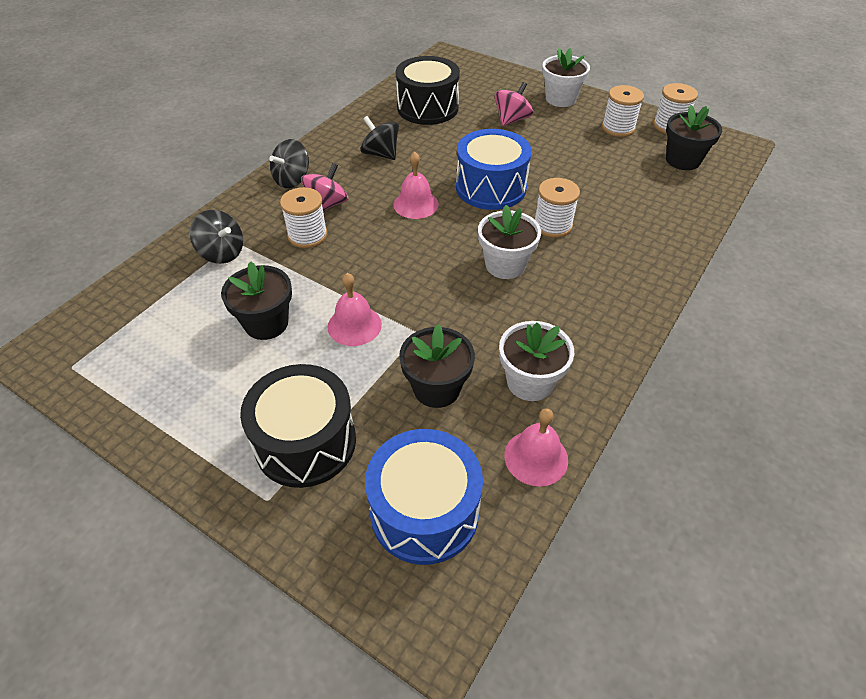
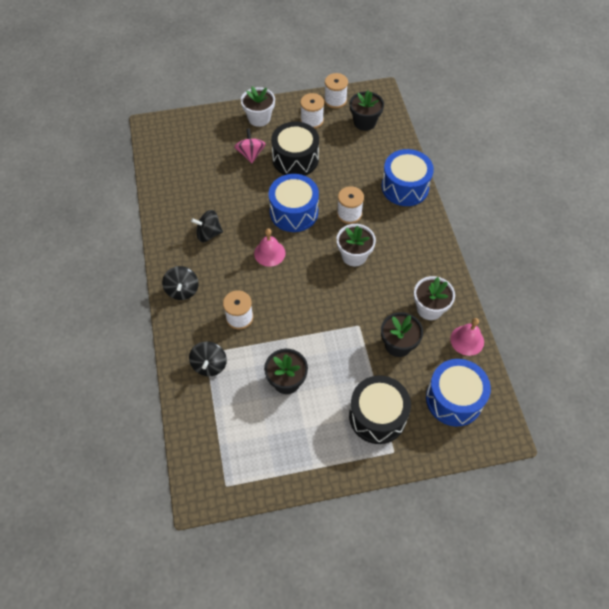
camera: 45 degrees left, 10 degrees up
black spinning top [190,210,243,264] -> black spinning top turned 105 degrees clockwise [189,341,227,376]
pink spinning top [301,163,348,211] -> none
pink bell [327,273,382,346] -> none
black drum [396,56,460,125] -> black drum moved to [271,122,319,176]
none -> blue drum [381,149,434,206]

